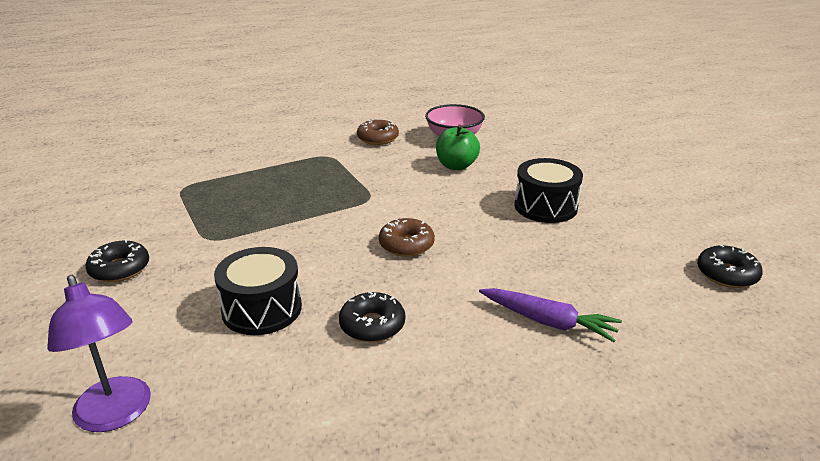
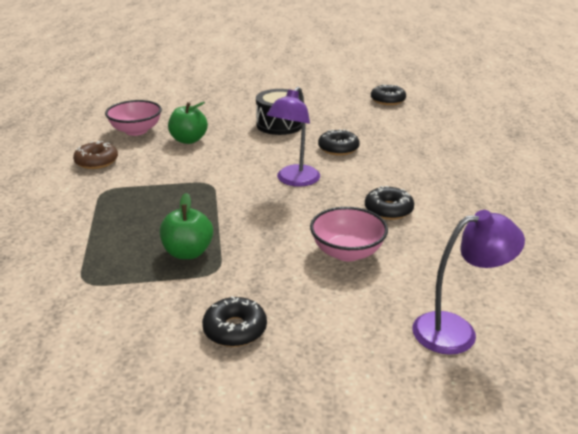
camera: 70 degrees left, 0 degrees up
black drum [214,247,302,335] -> pink bowl [310,207,388,261]
brown donut [379,218,435,257] -> purple lamp [267,86,320,187]
purple carrot [479,288,622,342] -> none
none -> green apple [160,193,213,259]
none -> black donut [318,129,360,155]

